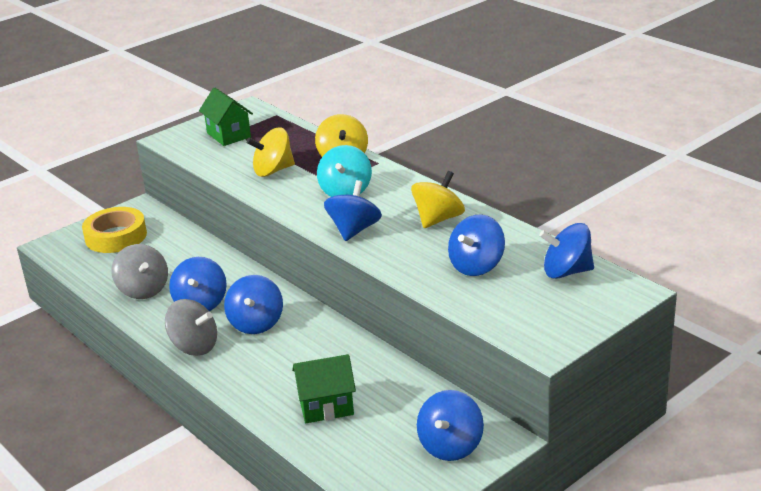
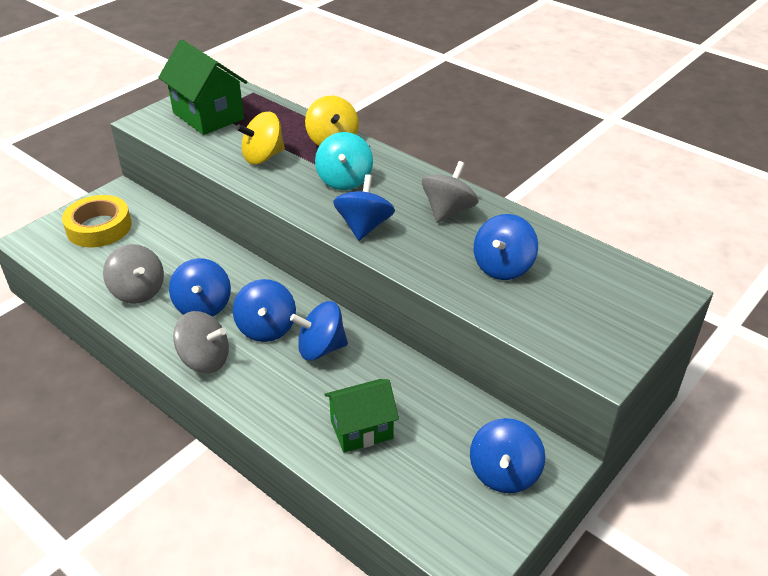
camera: 10 degrees left, 10 degrees up
green house [199,87,253,146] -> green house [158,39,247,135], size x1.51
yellow spinning top [411,171,465,228] -> grey spinning top [422,161,479,223]
blue spinning top [539,223,594,279] -> blue spinning top moved to [290,301,348,361]

